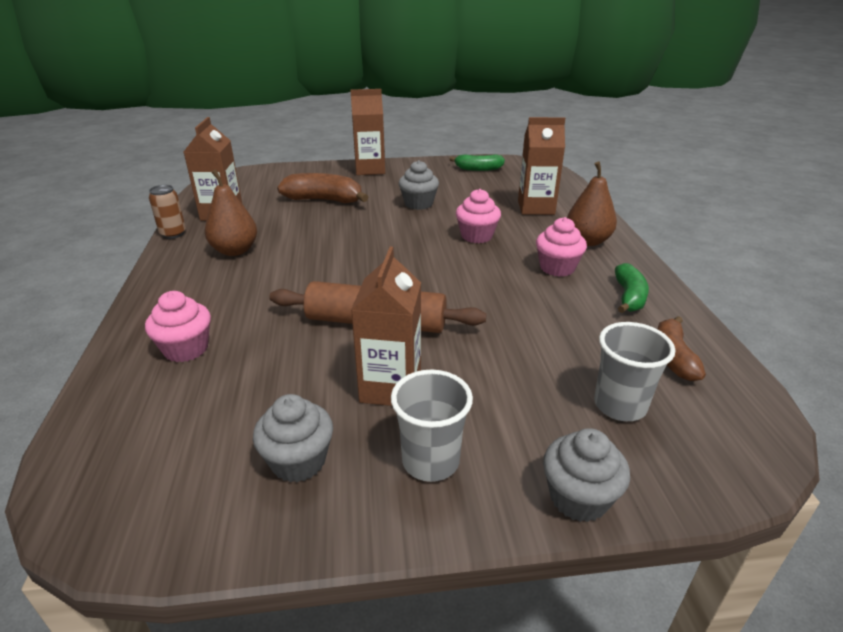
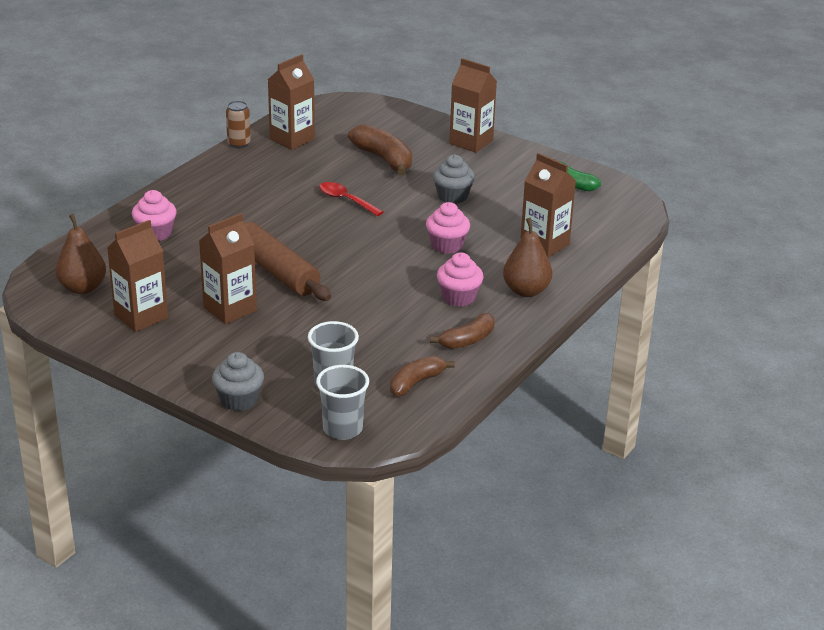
camera: 40 degrees right, 0 degrees up
brown pear [205,169,257,256] -> brown pear moved to [55,214,106,294]
grey cupcake [253,394,333,482] -> brown carton [107,220,168,332]
grey cup [391,370,473,482] -> grey cup moved to [316,365,369,440]
green banana [615,263,649,313] -> brown banana [430,313,495,349]
none -> red spoon [319,182,383,216]

